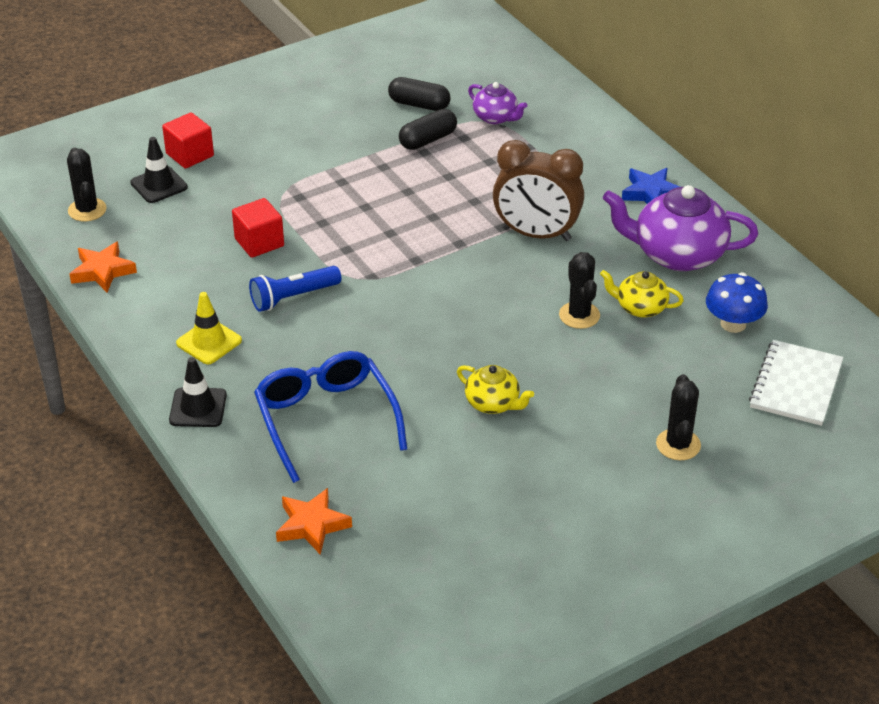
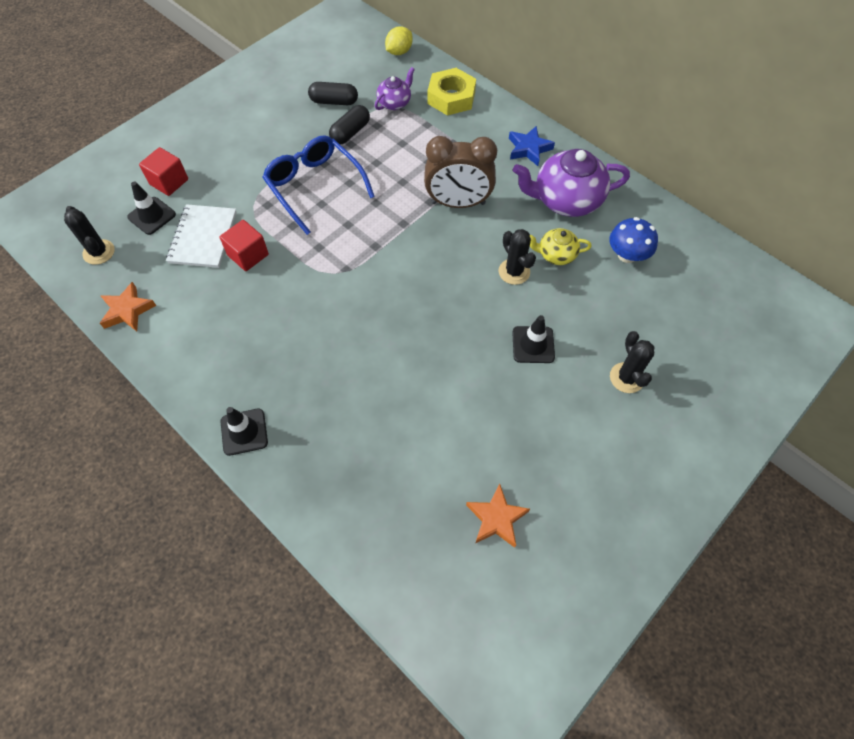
camera: 15 degrees left, 20 degrees up
yellow traffic cone [176,292,242,364] -> none
blue flashlight [249,266,341,312] -> none
blue glasses [254,351,408,483] -> blue glasses moved to [262,135,375,235]
orange star [276,488,352,555] -> orange star moved to [466,484,530,548]
yellow teapot [457,365,534,414] -> none
purple teapot [468,82,527,124] -> purple teapot turned 75 degrees counterclockwise [375,67,415,110]
white notebook [749,340,844,426] -> white notebook moved to [166,204,237,268]
none -> yellow lemon [385,27,413,55]
none -> yellow nut [427,68,476,116]
none -> black traffic cone [512,315,555,363]

